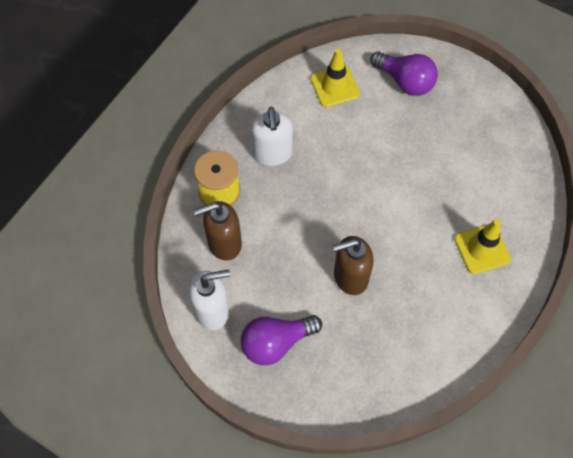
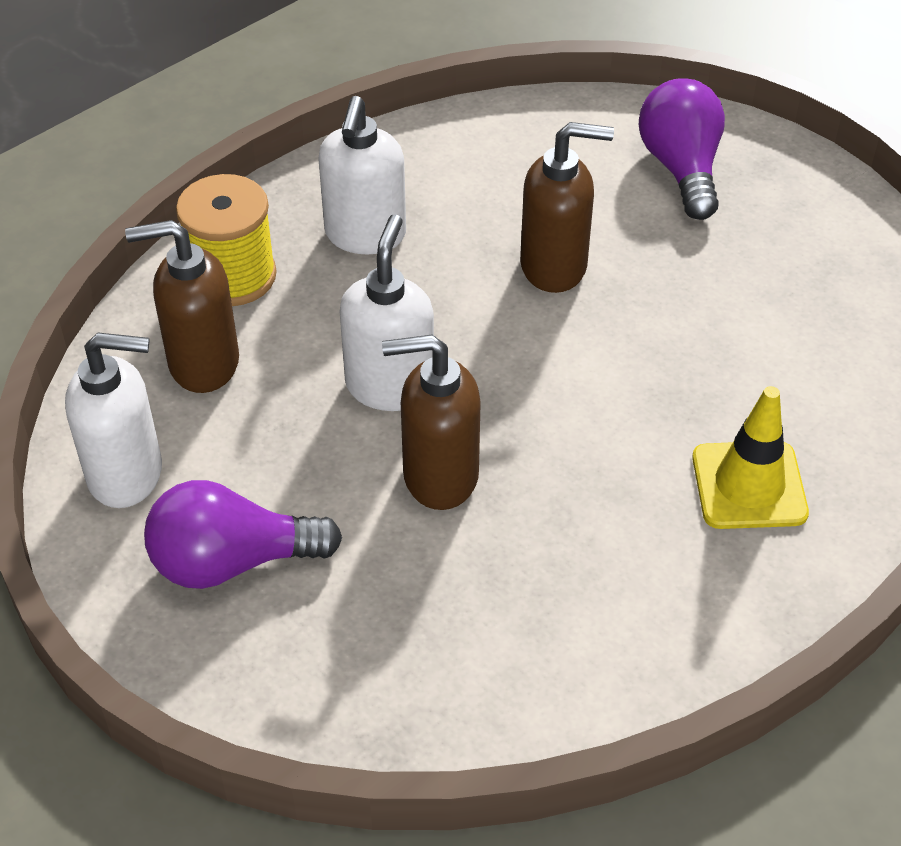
camera: 15 degrees right, 15 degrees down
yellow traffic cone [310,49,360,107] -> none
purple light bulb [370,51,438,96] -> purple light bulb turned 150 degrees counterclockwise [639,78,725,220]
none -> white soap dispenser [340,214,434,411]
none -> brown soap dispenser [520,122,614,293]

